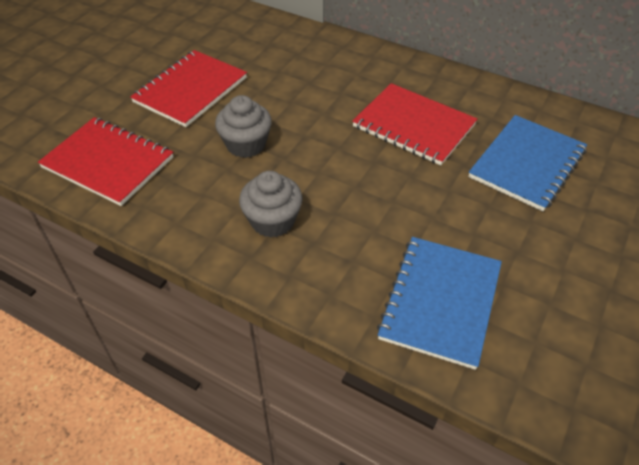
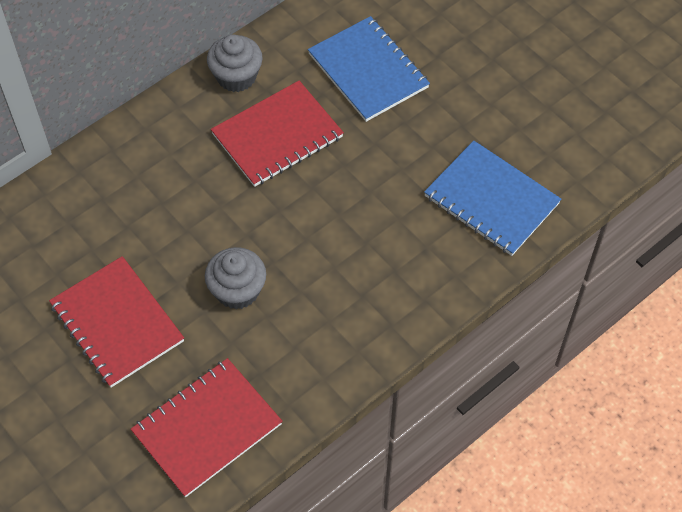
camera: 70 degrees left, 10 degrees up
grey cupcake [239,171,303,238] -> grey cupcake moved to [207,34,263,92]

